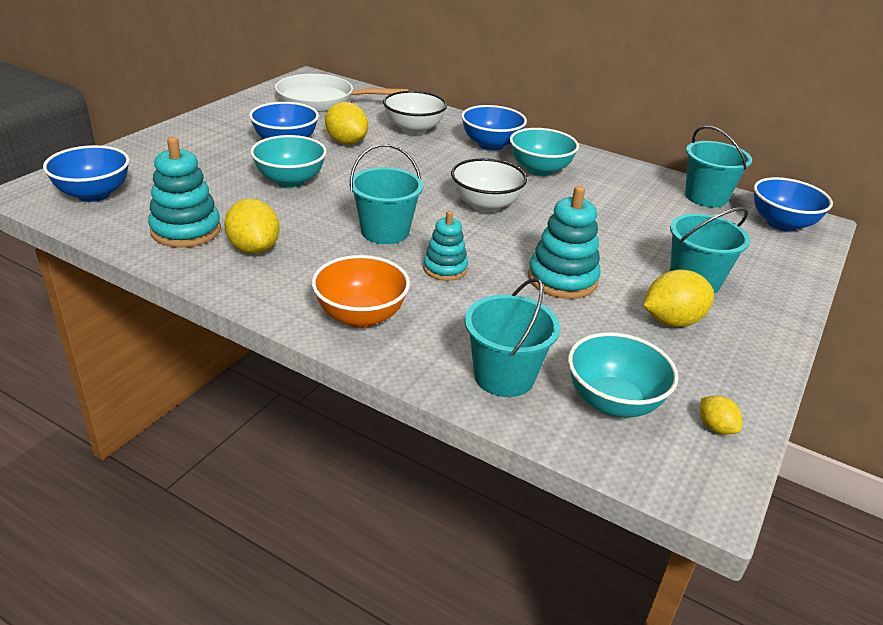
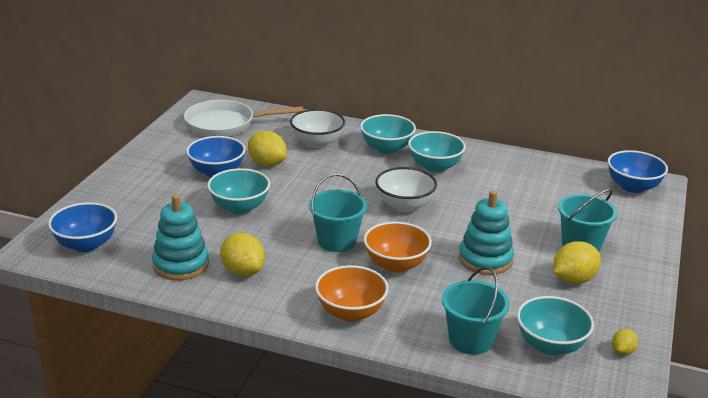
camera: 10 degrees left, 5 degrees down
turquoise stacking toy [423,211,468,281] -> orange bowl [363,222,432,273]
blue bowl [461,105,527,151] -> turquoise bowl [360,114,416,154]
turquoise bucket [685,126,752,207] -> none
yellow lemon [700,395,742,435] -> yellow lemon turned 75 degrees clockwise [612,329,638,355]

